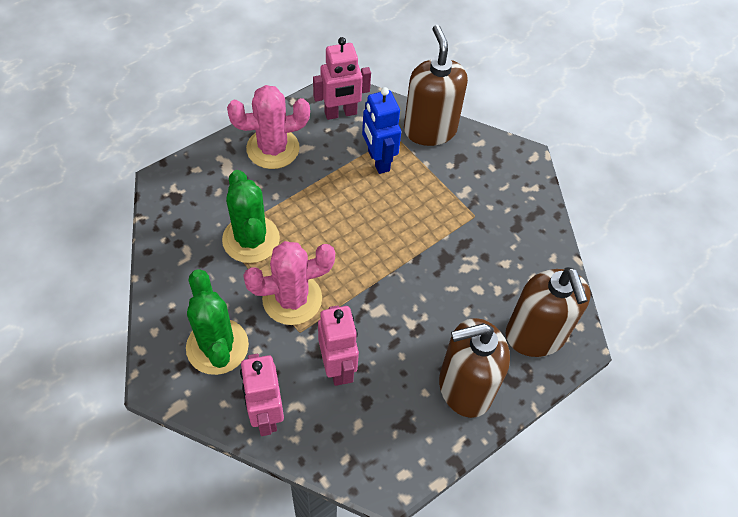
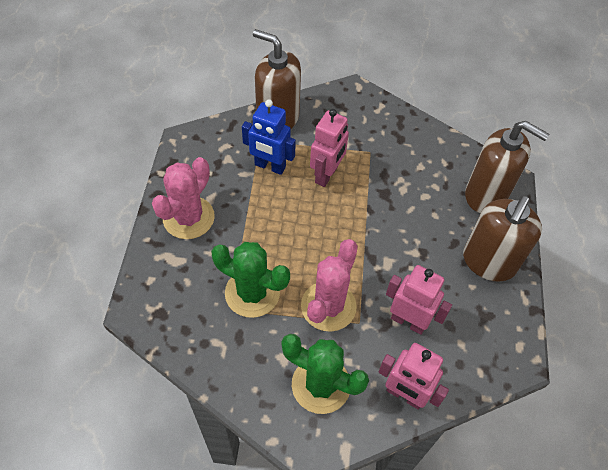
camera: 45 degrees left, 0 degrees up
pink robot [313,37,371,120] -> pink robot moved to [310,109,349,187]

